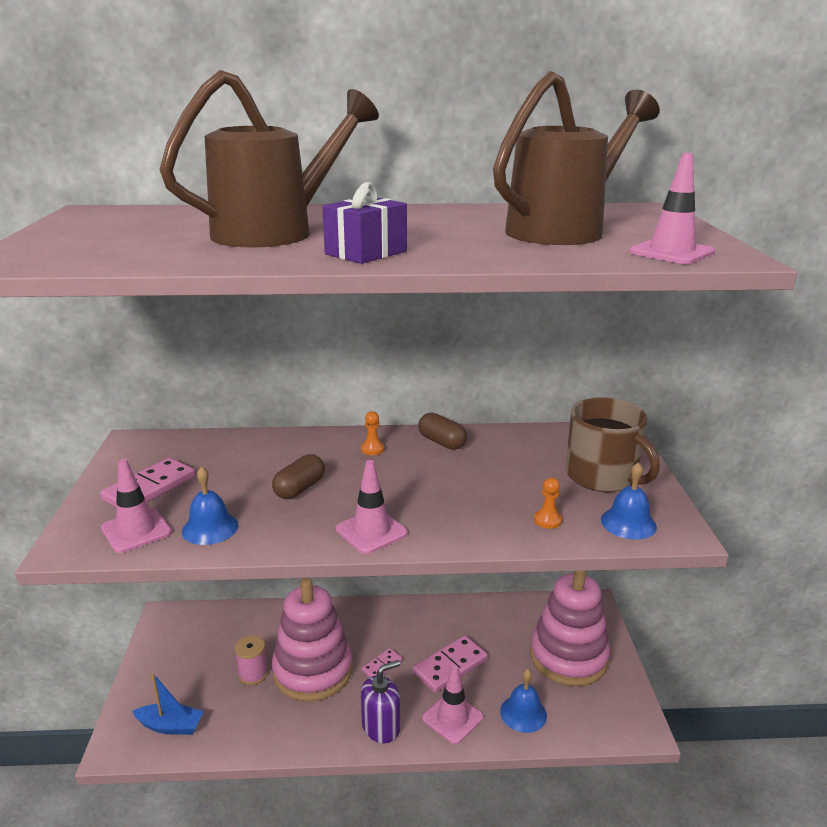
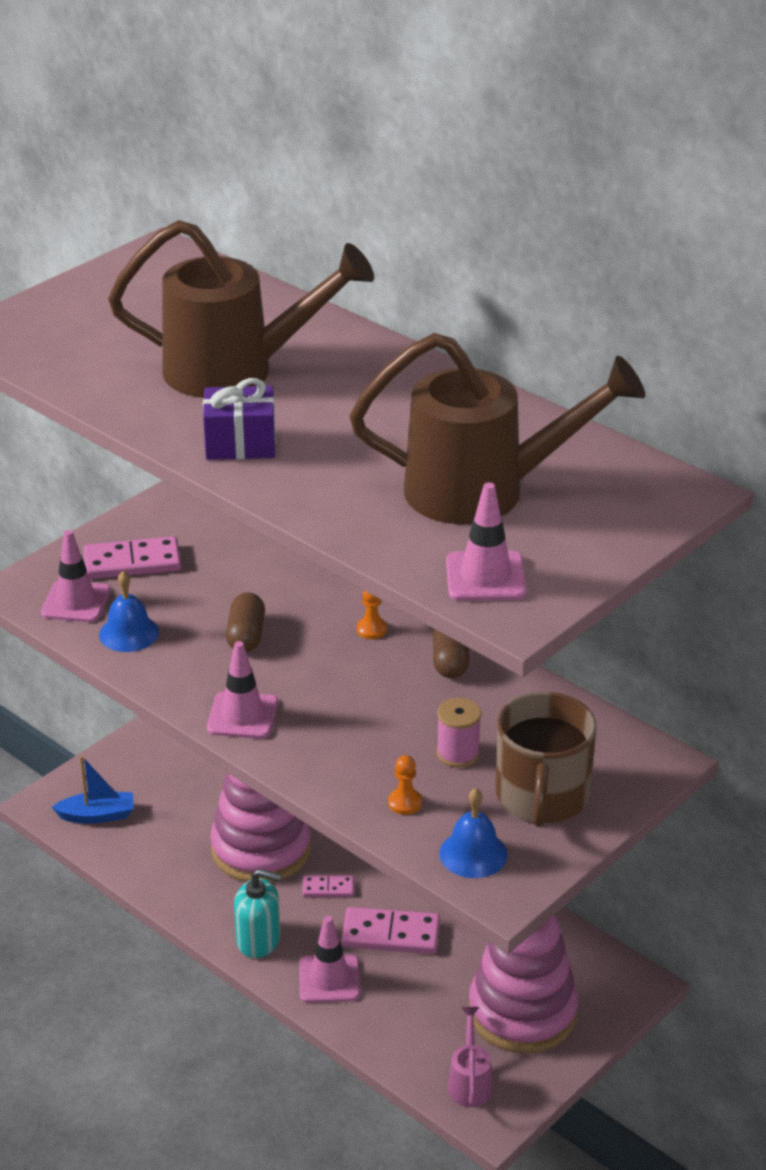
camera: 45 degrees right, 10 degrees up
blue boat [132,673,204,735] -> blue boat turned 60 degrees counterclockwise [52,756,133,824]
pink spool [234,635,268,685] -> pink spool moved to [437,698,481,767]
brown capsule [272,454,325,499] -> brown capsule turned 75 degrees counterclockwise [226,593,265,652]
purple soap dispenser [361,660,400,743] -> turquoise soap dispenser [234,869,282,958]
blue bell [500,669,547,733] -> none
none -> pink watering can [448,1007,493,1107]

